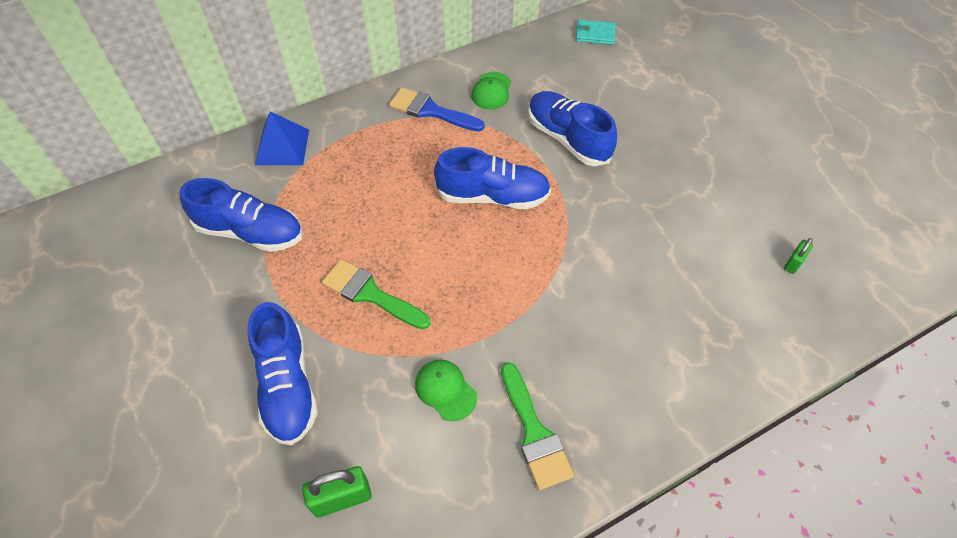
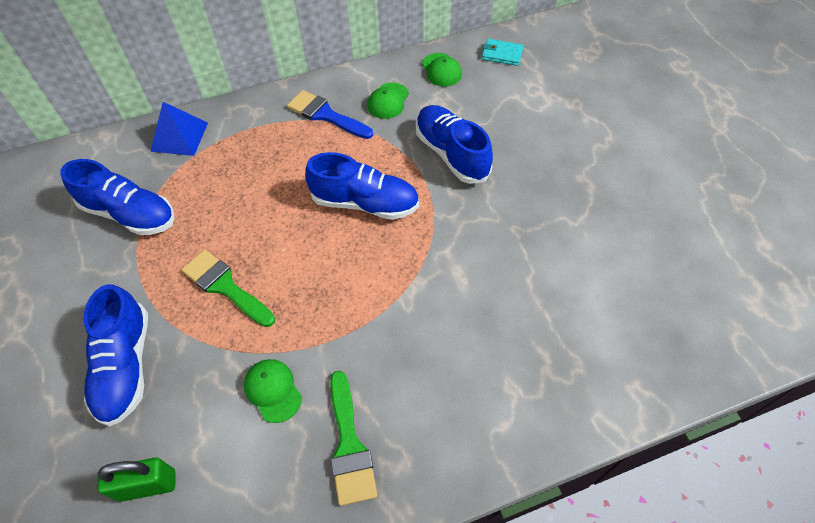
camera: 10 degrees right, 0 degrees up
green padlock [784,238,813,274] -> none
none -> green cap [422,53,462,86]

